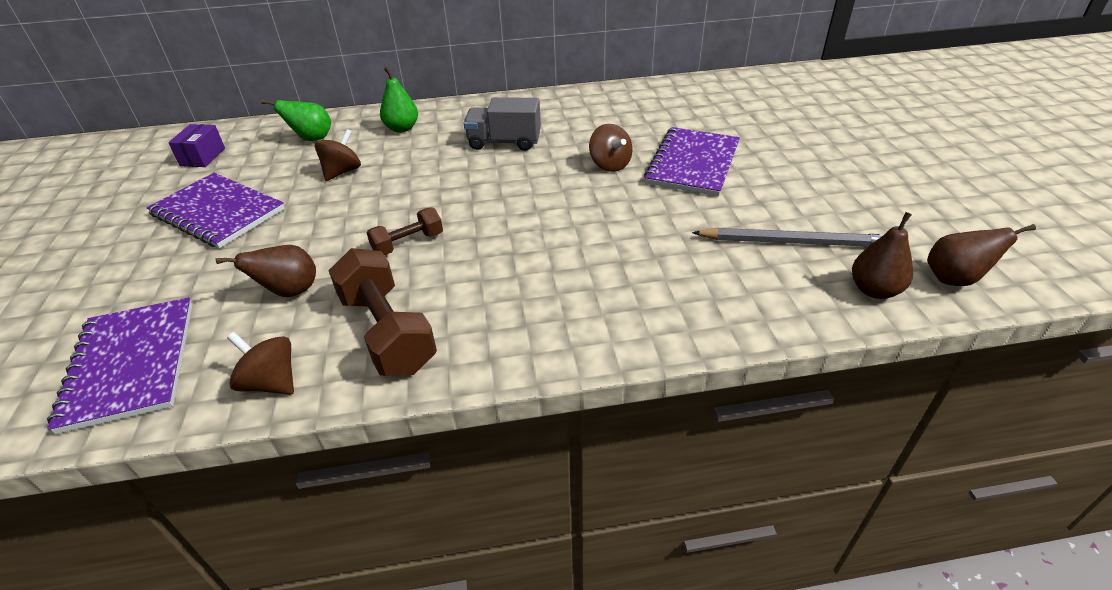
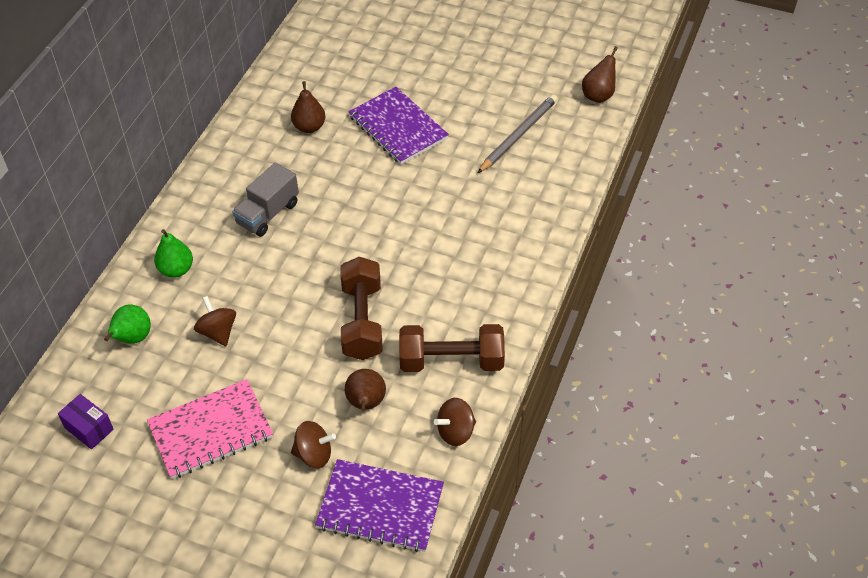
camera: 60 degrees left, 10 degrees up
purple notebook [147,173,285,248] -> pink notebook [147,379,273,479]
brown dumbbell [367,207,443,255] -> brown dumbbell [340,257,383,360], size x1.77
brown spinning top [589,124,632,172] -> brown spinning top moved to [291,421,336,468]
brown pear [852,212,913,299] -> brown pear moved to [291,81,325,133]

